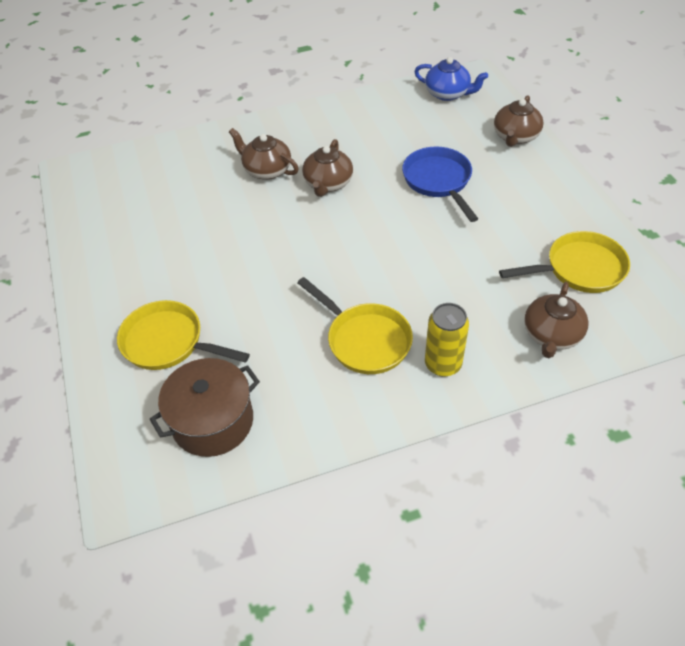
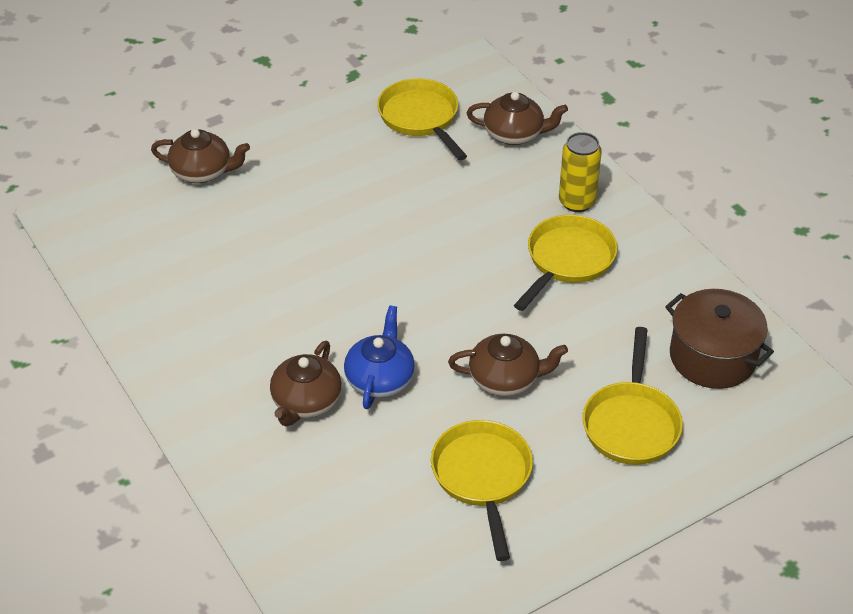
camera: 105 degrees left, 5 degrees down
brown teapot [302,139,353,197] -> brown teapot moved to [448,334,568,396]
blue pan [402,147,478,222] -> none
blue teapot [414,57,488,101] -> blue teapot moved to [344,305,415,409]
none -> yellow pan [431,420,533,561]

